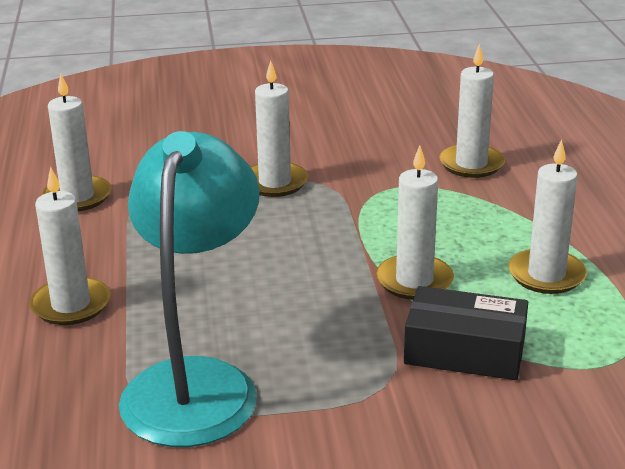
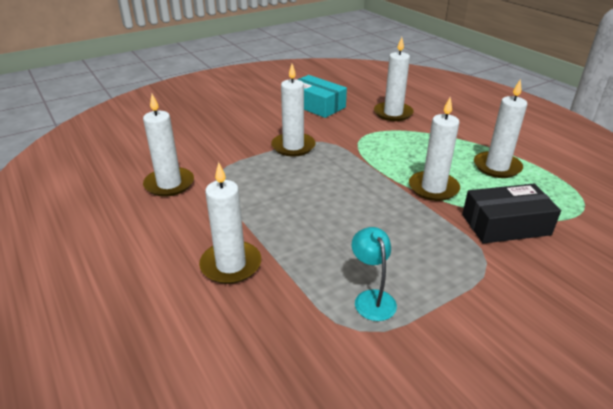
camera: 25 degrees left, 5 degrees up
turquoise lamp [119,131,260,447] -> turquoise lamp [352,227,397,321], size x0.41
none -> turquoise box [297,75,347,118]

